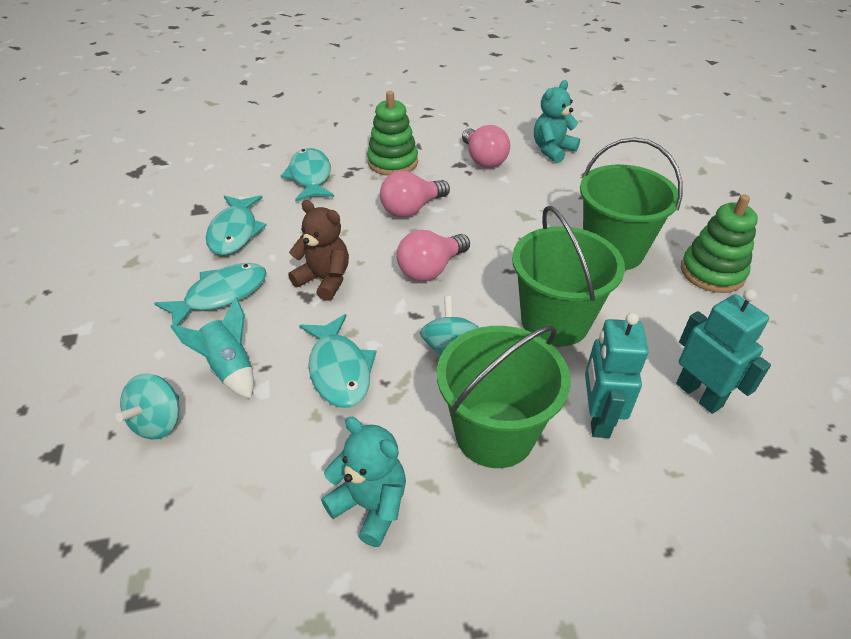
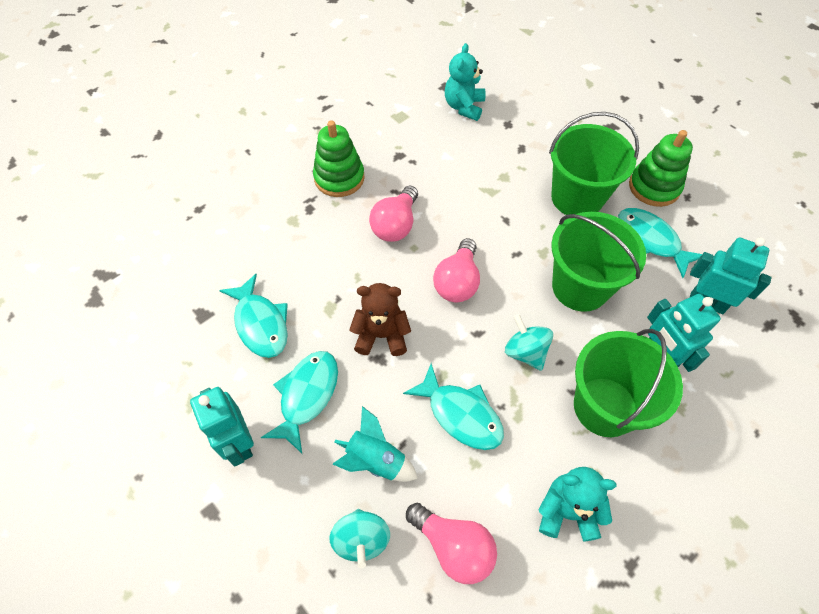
camera: 30 degrees left, 15 degrees up
turquoise fish [281,148,334,201] -> turquoise fish moved to [618,208,702,278]
pink light bulb [462,125,510,168] -> pink light bulb moved to [406,503,497,584]
none -> turquoise robot [190,387,254,467]

